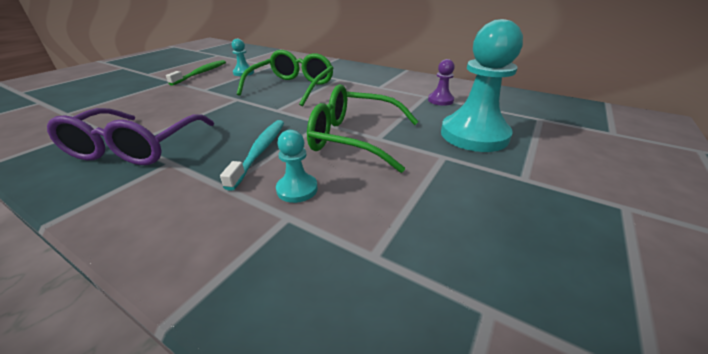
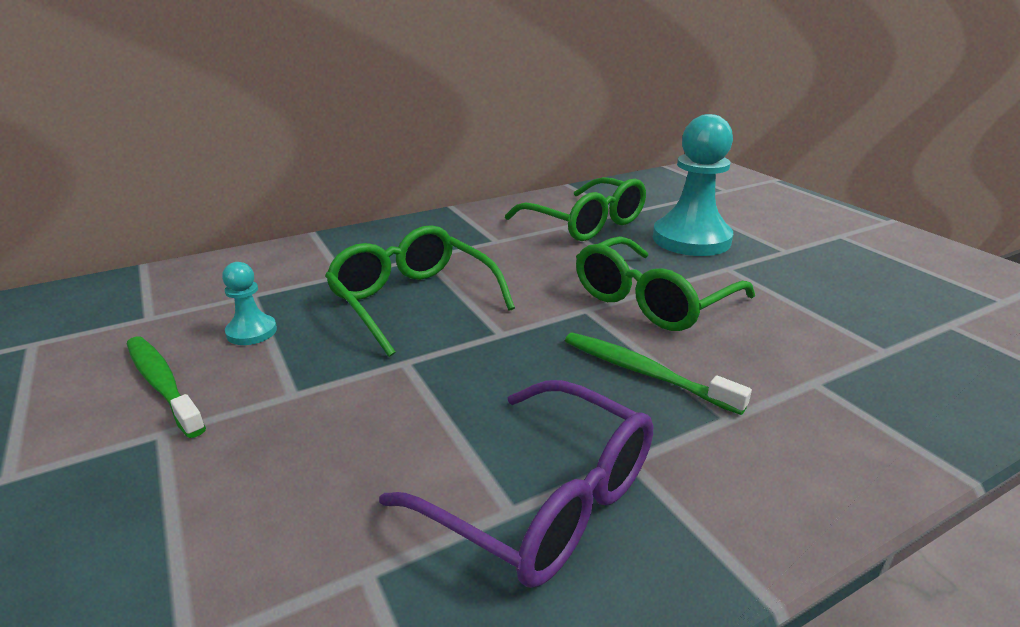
camera: 60 degrees left, 5 degrees down
turquoise toothbrush [220,120,284,191] -> green toothbrush [565,333,752,415]
turquoise pawn [276,130,318,203] -> none
purple pawn [428,59,455,106] -> green glasses [505,177,646,241]

